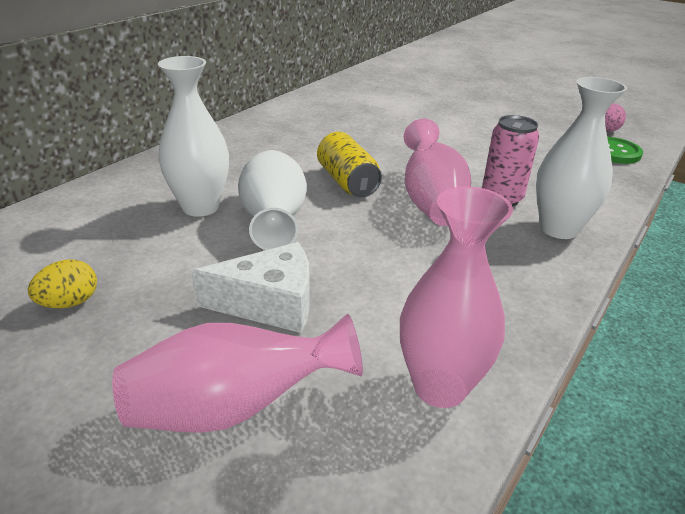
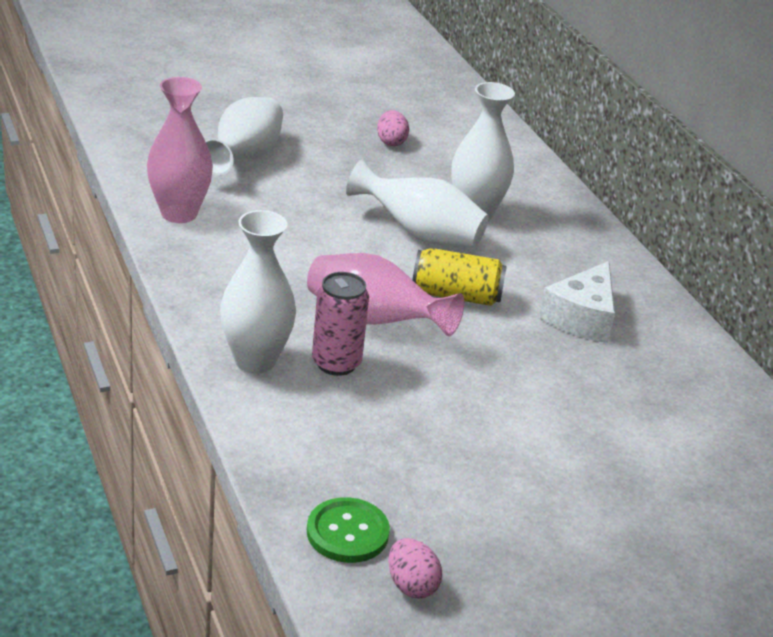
camera: 120 degrees right, 0 degrees up
yellow egg [27,259,97,308] -> pink egg [377,110,409,146]
pink vase [112,314,363,433] -> white vase [205,97,283,175]
white cheese [191,242,309,333] -> white cheese moved to [539,261,615,343]

